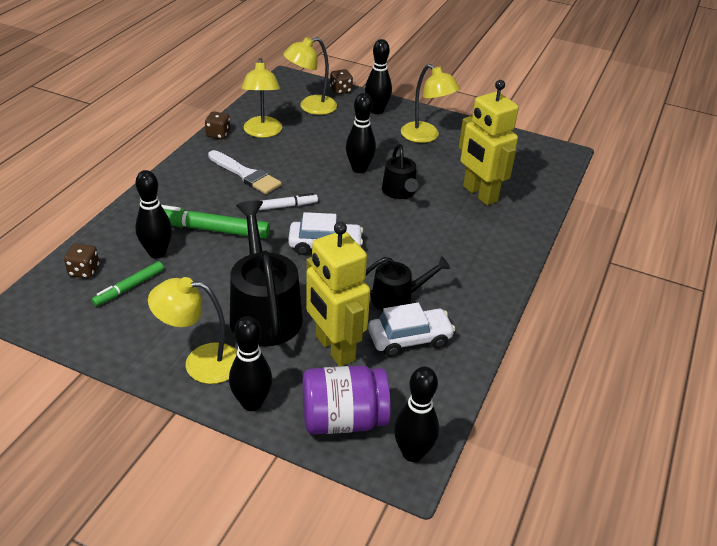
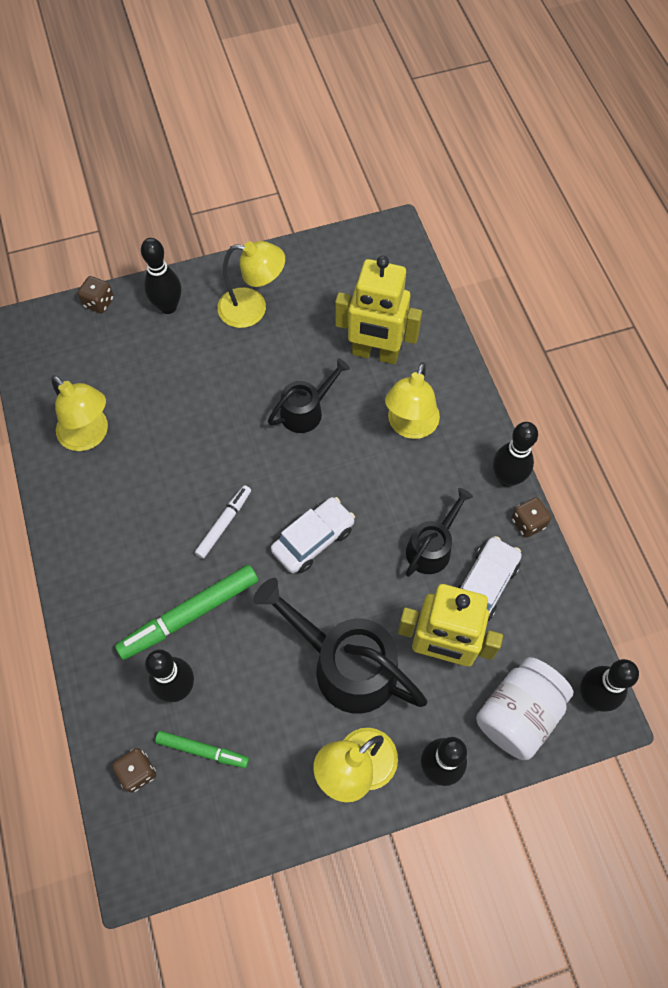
camera: 40 degrees left, 25 degrees up
green marker [92,261,164,306] -> green marker turned 75 degrees counterclockwise [155,731,249,768]
brown dice [205,111,230,139] -> brown dice moved to [512,497,551,538]
white brush [208,150,282,194] -> none
yellow lamp [283,37,337,115] -> yellow lamp moved to [385,362,440,439]
purple jar [303,366,391,435] -> white jar [476,657,574,760]
black bowling pin [346,93,376,173] -> black bowling pin moved to [493,422,538,487]
black watering can [382,144,418,199] -> black watering can turned 75 degrees counterclockwise [268,359,350,433]

